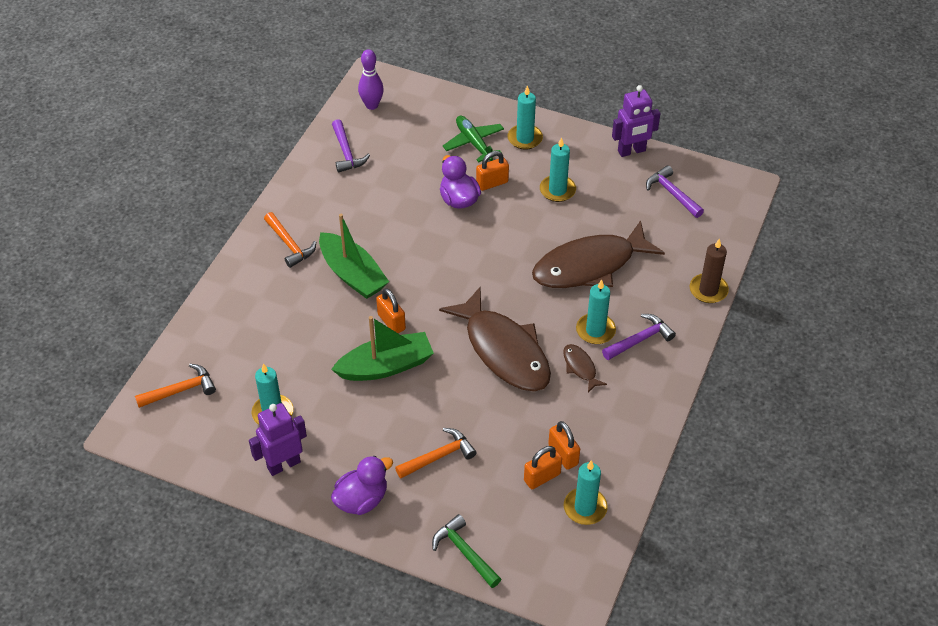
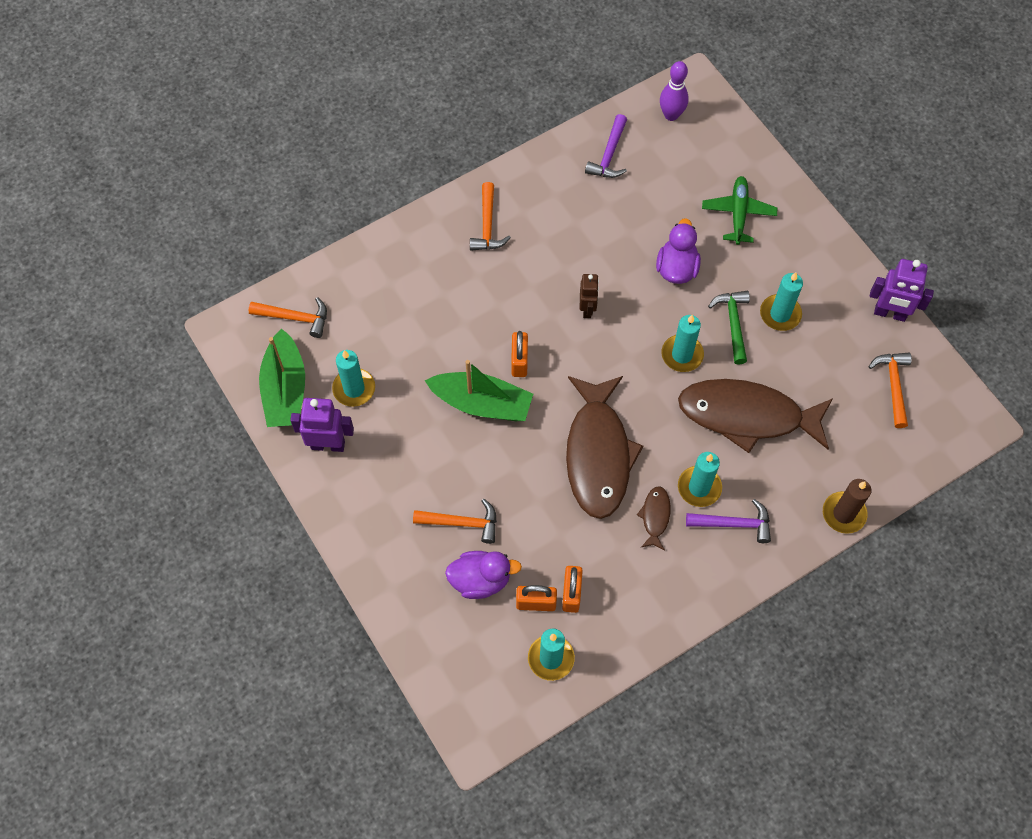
camera: 35 degrees right, 15 degrees up
green boat [319,214,389,299] -> green boat moved to [259,329,305,427]
purple duck [331,456,393,515] -> purple duck moved to [445,551,522,599]
green hammer [432,514,501,588] -> green hammer moved to [708,291,750,365]
orange padlock [476,151,509,191] -> none
turquoise candle [508,85,543,150] -> turquoise candle moved to [661,315,704,372]
purple hammer [646,165,704,218] -> orange hammer [869,353,912,428]
none -> brown robot [580,274,599,318]

